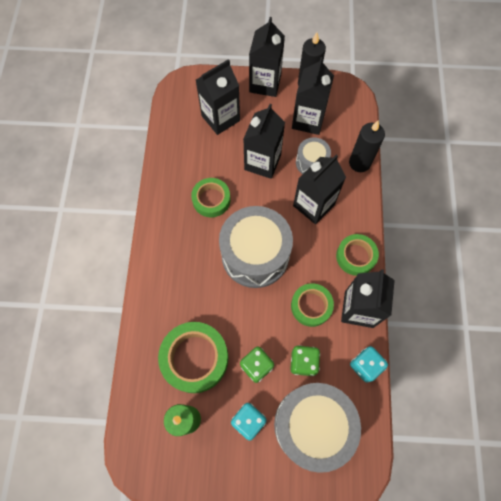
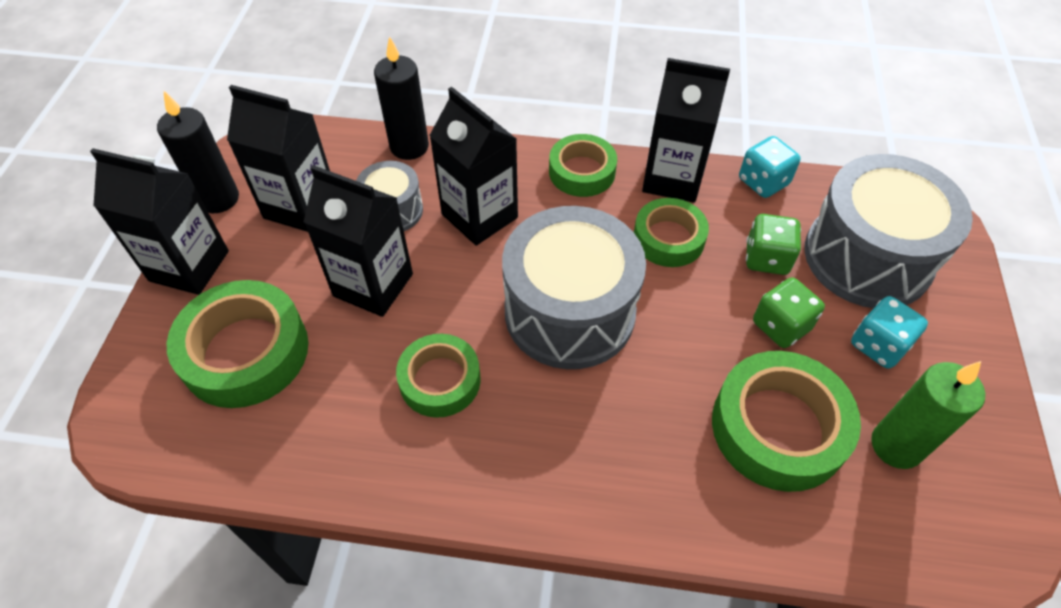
camera: 85 degrees left, 15 degrees down
black carton [196,59,240,135] -> green tape [167,280,308,408]

